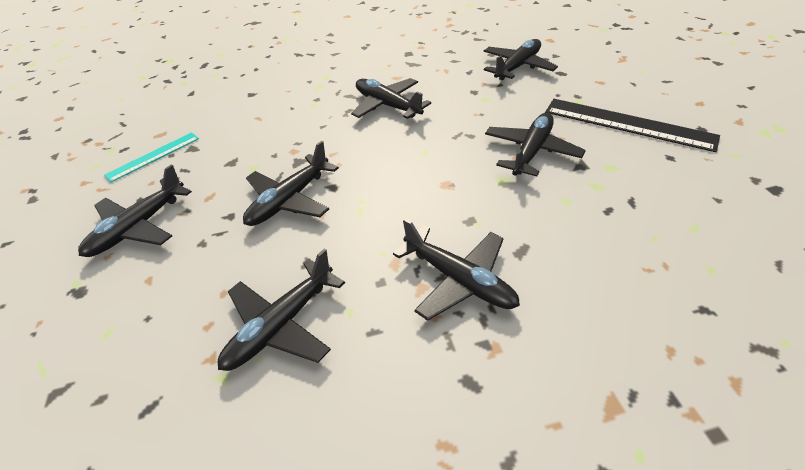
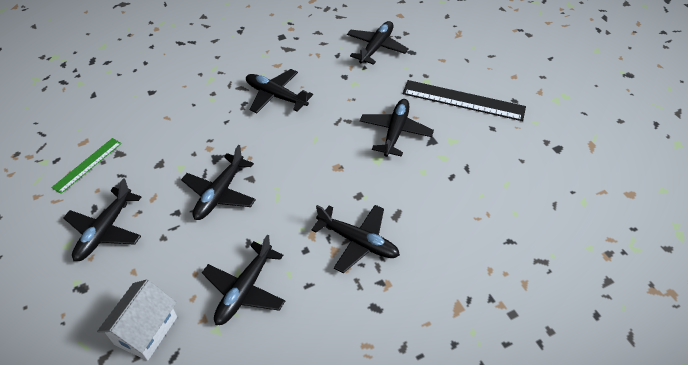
camera: 15 degrees left, 5 degrees up
turquoise ruler [104,132,199,182] -> green ruler [51,138,122,194]
none -> white house [97,280,177,361]

